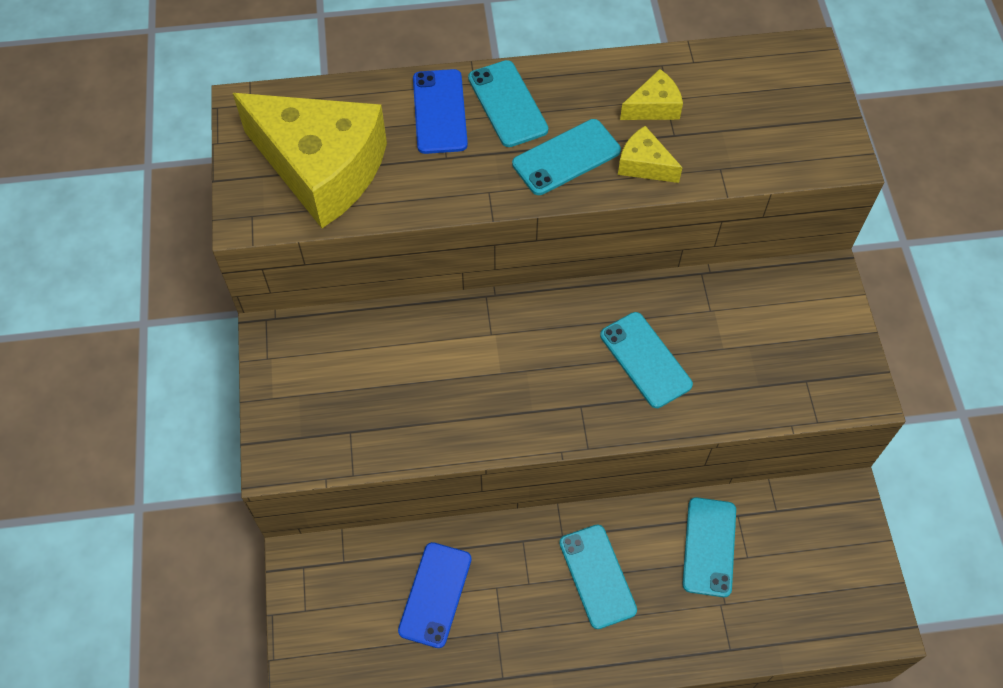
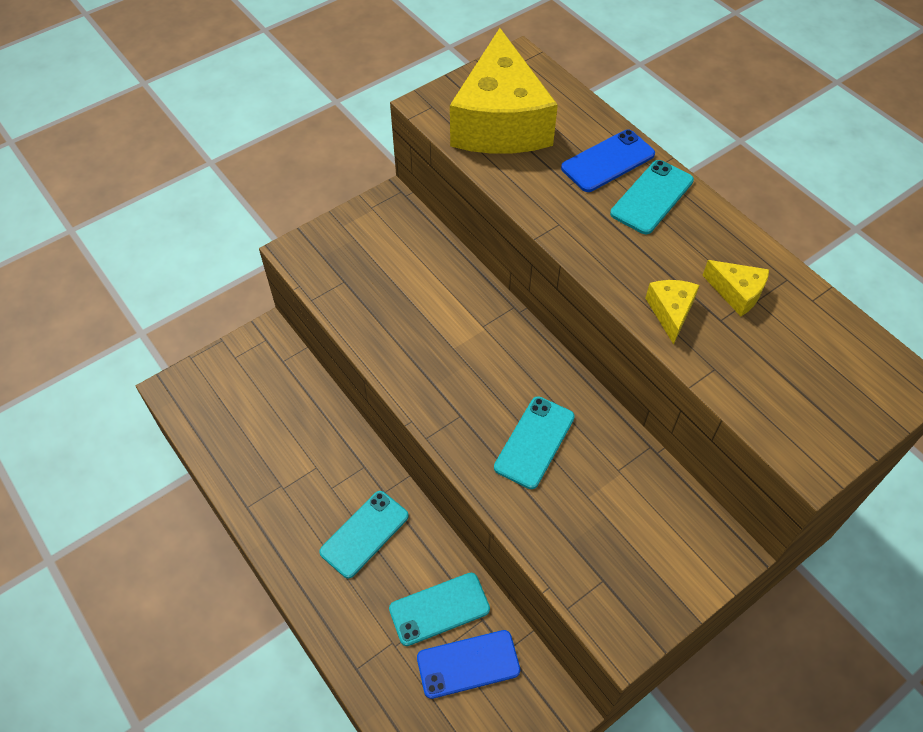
camera: 60 degrees right, 5 degrees down
blue phone [398,542,472,648] -> blue phone moved to [417,630,520,699]
turquoise phone [512,119,621,195] -> none

